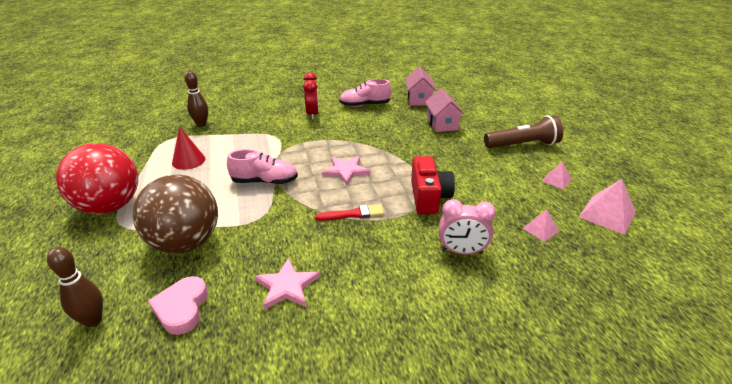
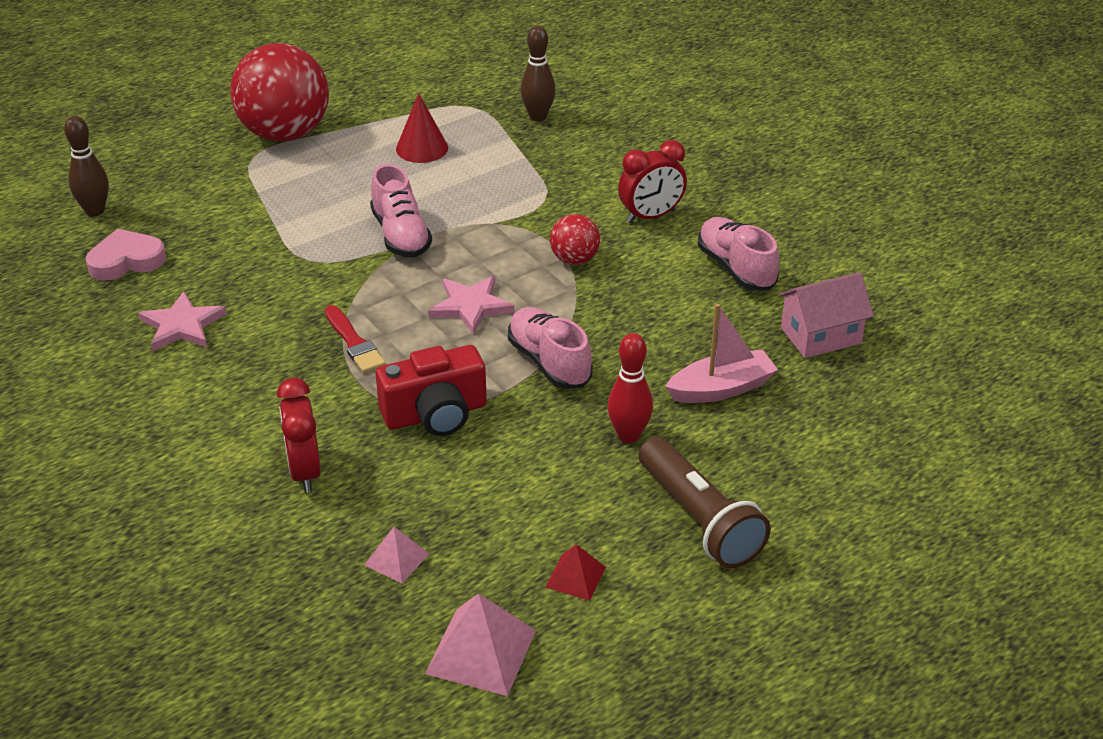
camera: 70 degrees right, 5 degrees up
brown ball [133,175,218,254] -> none
pink house [425,88,464,132] -> pink boat [665,304,778,403]
pink clock [439,199,496,254] -> red clock [277,378,321,493]
pink pyramid [542,161,572,189] -> red pyramid [545,544,606,601]
none -> pink shoe [508,307,593,389]
none -> red ball [550,214,600,265]
none -> red bowling pin [607,333,653,443]

